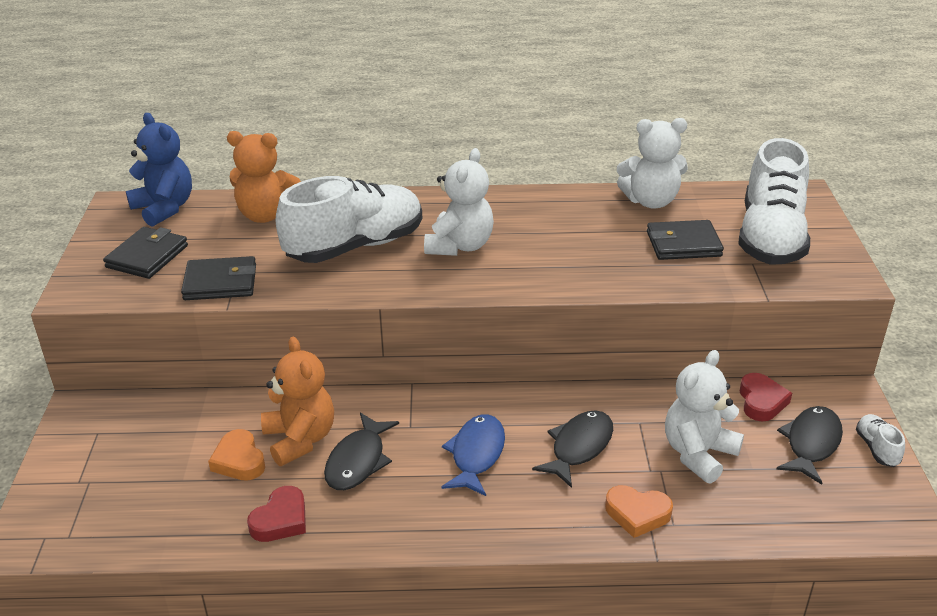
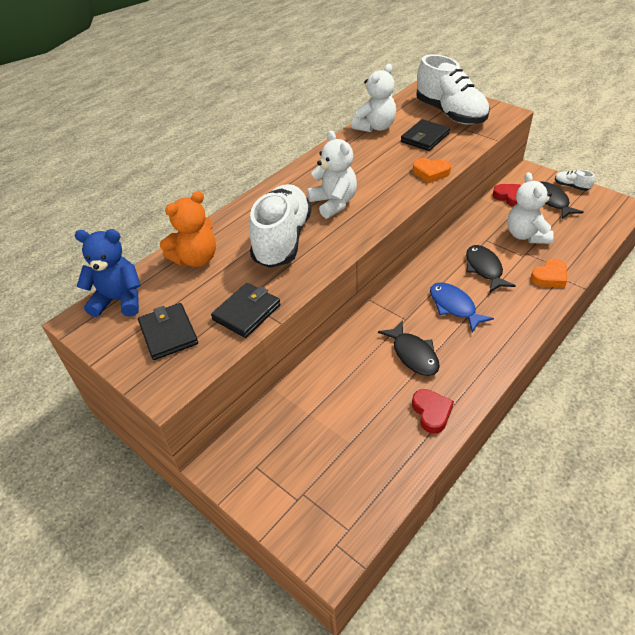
camera: 45 degrees left, 10 degrees up
orange heart [208,429,265,481] -> orange heart moved to [413,158,451,183]
orange teddy bear [261,337,334,466] -> none

